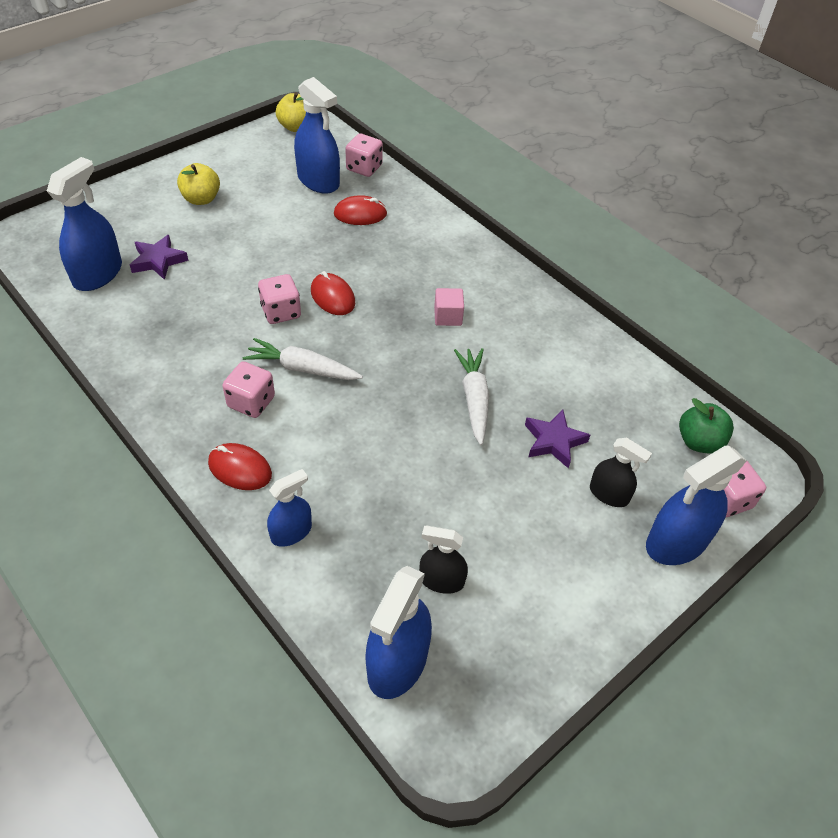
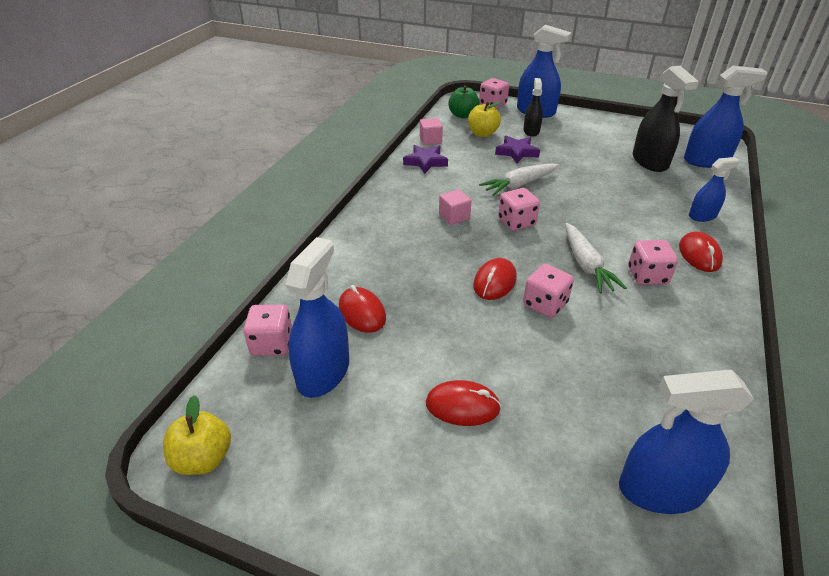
camera: 115 degrees left, 10 degrees down
purple star [130,235,188,280] -> purple star moved to [403,145,448,174]
yellow apple [177,163,220,205] -> yellow apple moved to [468,101,501,137]
blue spray bottle [267,469,312,547] -> blue spray bottle turned 135 degrees clockwise [689,157,740,222]
black spray bottle [419,526,468,594] -> black spray bottle [633,66,699,172], size x1.69
none -> pink cube [420,118,443,145]
none -> red mouse [426,380,501,426]
none -> pink dice [498,188,540,231]

